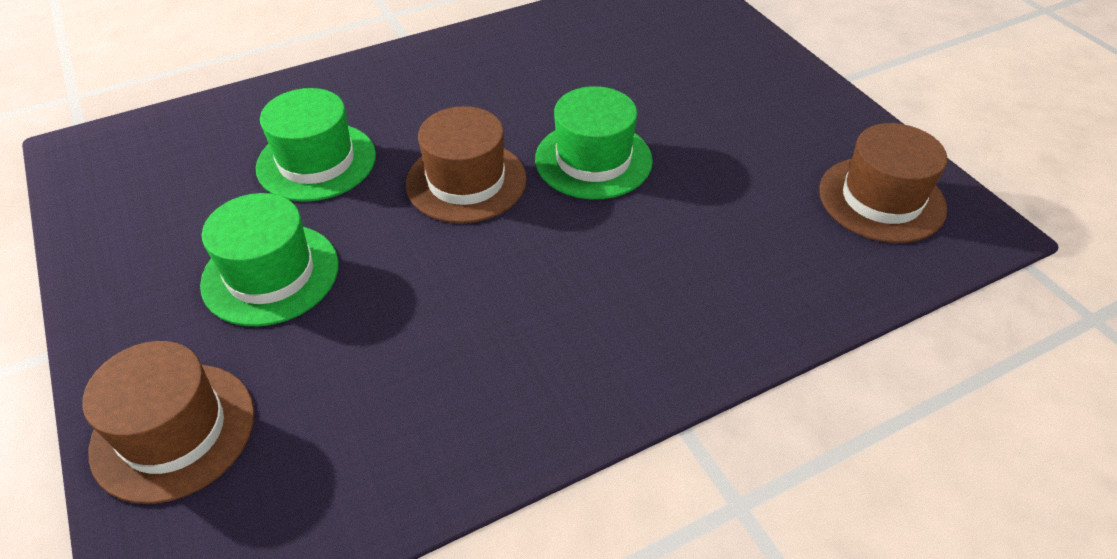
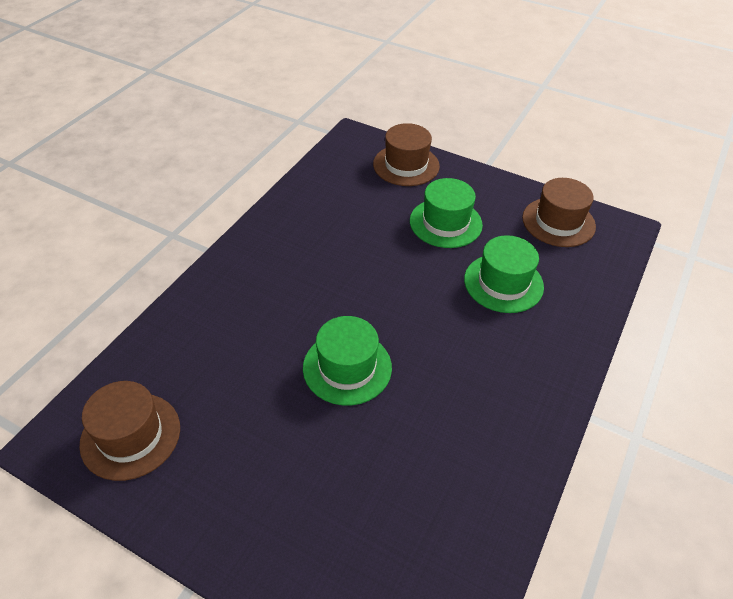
camera: 145 degrees right, 0 degrees up
brown hat [406,106,527,223] -> brown hat moved to [522,178,596,247]

